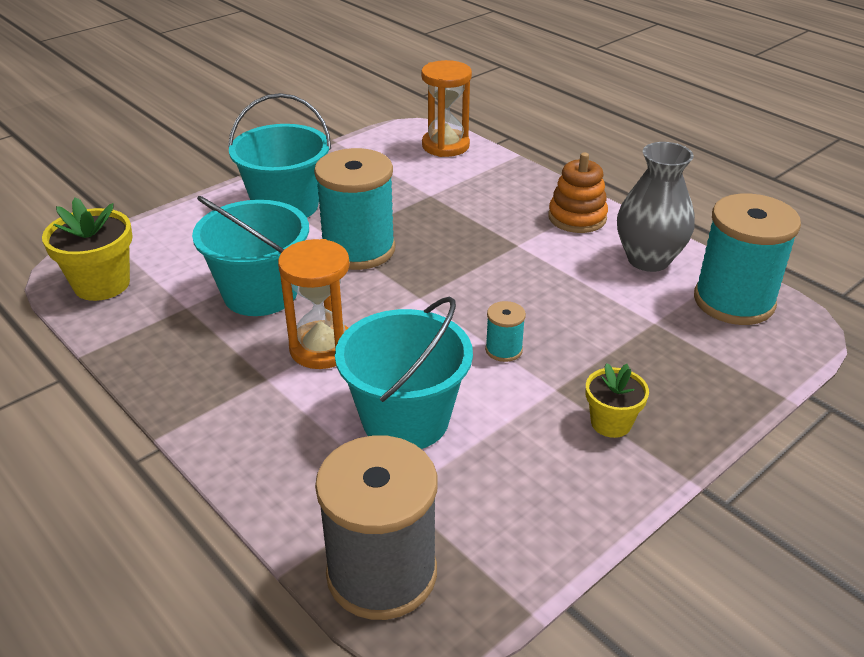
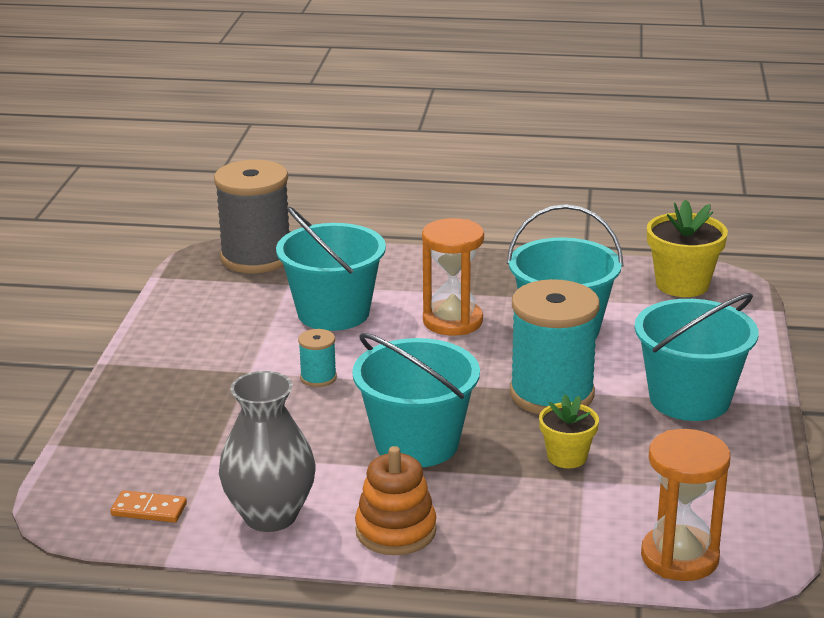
camera: 140 degrees right, 10 degrees down
yellow flower pot [586,363,649,438] -> yellow flower pot moved to [539,394,599,468]
turquoise spool [694,194,801,325] -> orange domino [111,490,187,523]
none -> turquoise bucket [352,333,480,467]

